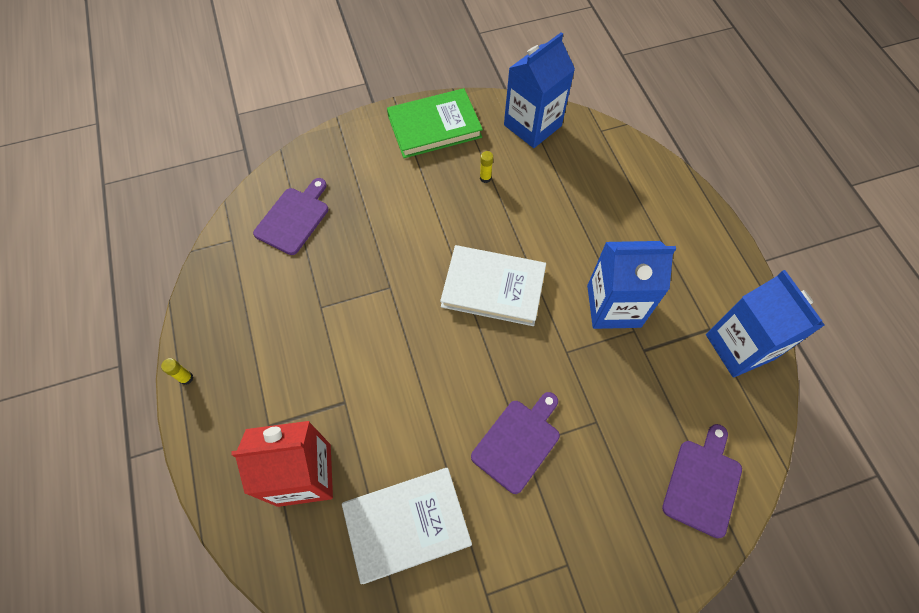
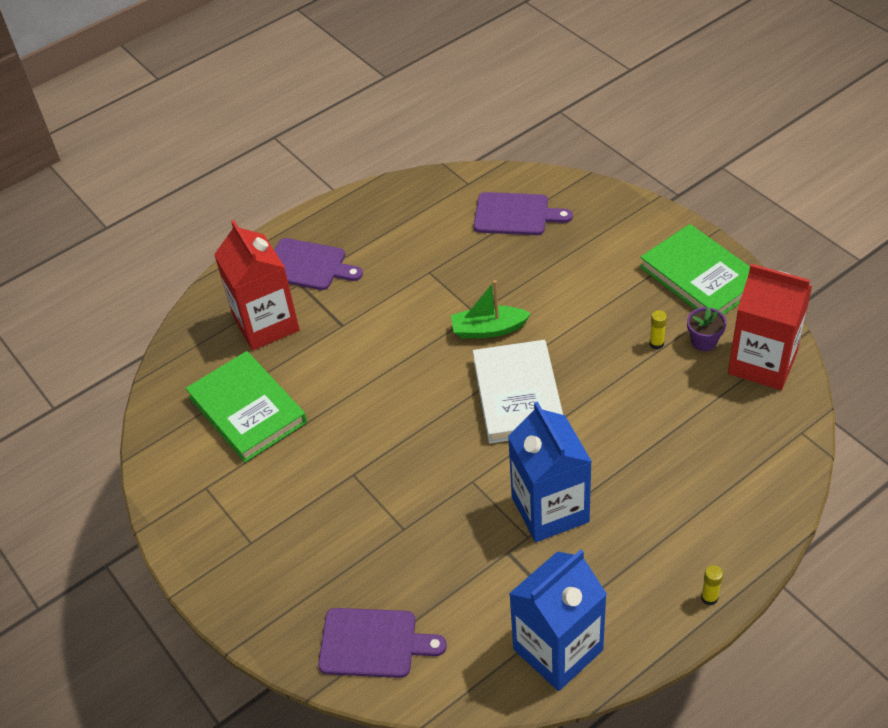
camera: 75 degrees right, 15 degrees down
yellow glue stick [161,358,193,385] -> yellow glue stick moved to [701,565,723,606]
white book [342,468,472,584] -> green book [186,351,307,462]
purple cutting board [471,392,560,494] -> purple cutting board moved to [274,238,363,290]
blue carton [504,32,575,148] -> red carton [728,264,812,390]
none -> green boat [451,280,531,339]
none -> purple flower pot [687,307,727,351]

